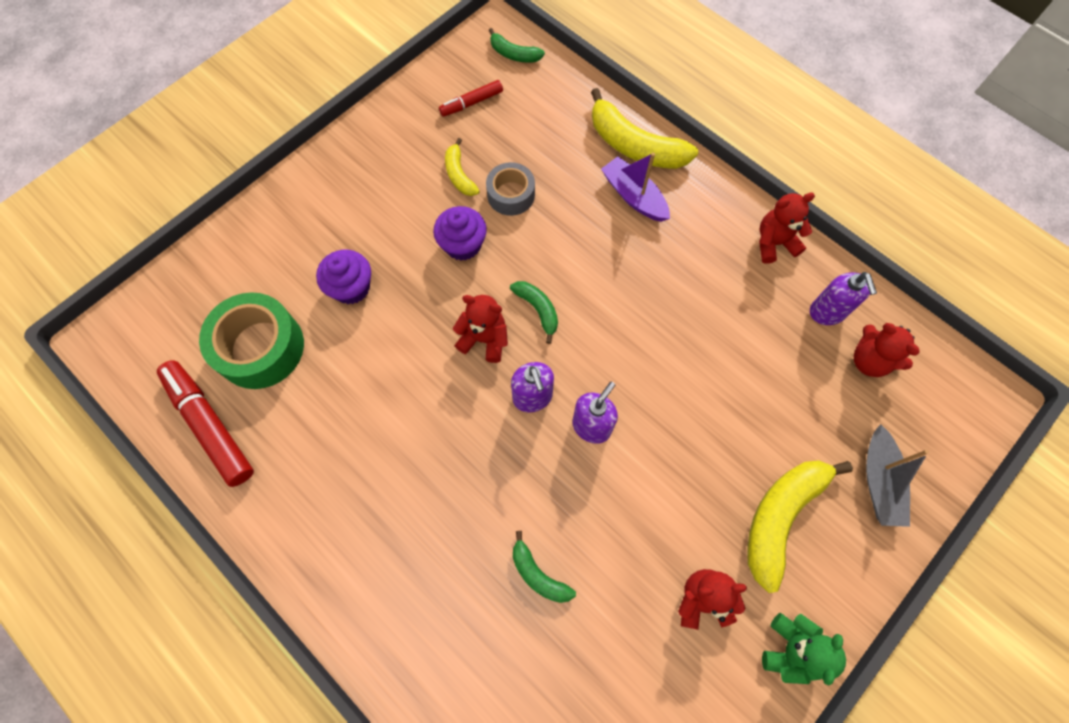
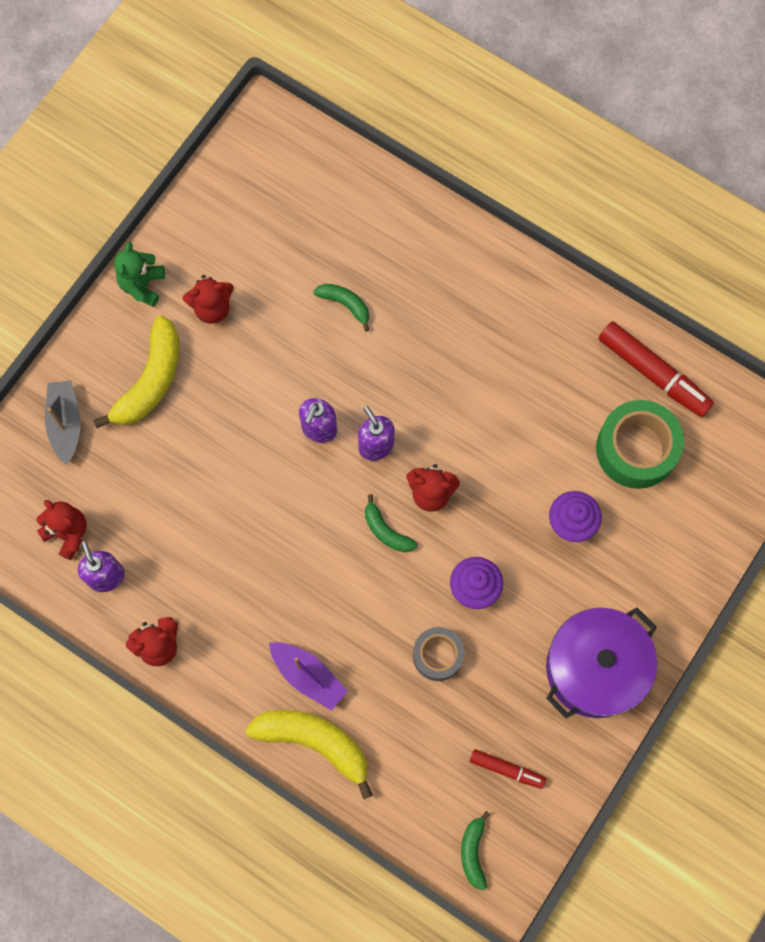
camera: 170 degrees right, 5 degrees up
red marker [439,80,503,117] -> red marker turned 60 degrees clockwise [470,749,546,789]
yellow banana [445,138,480,196] -> none
green banana [489,28,545,63] -> green banana turned 105 degrees counterclockwise [461,811,490,890]
none -> purple pot [546,608,657,719]

